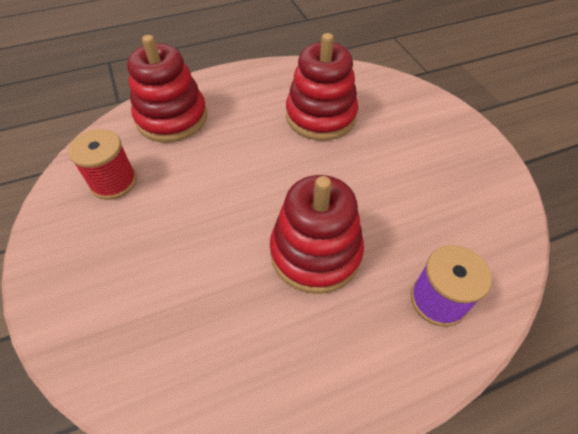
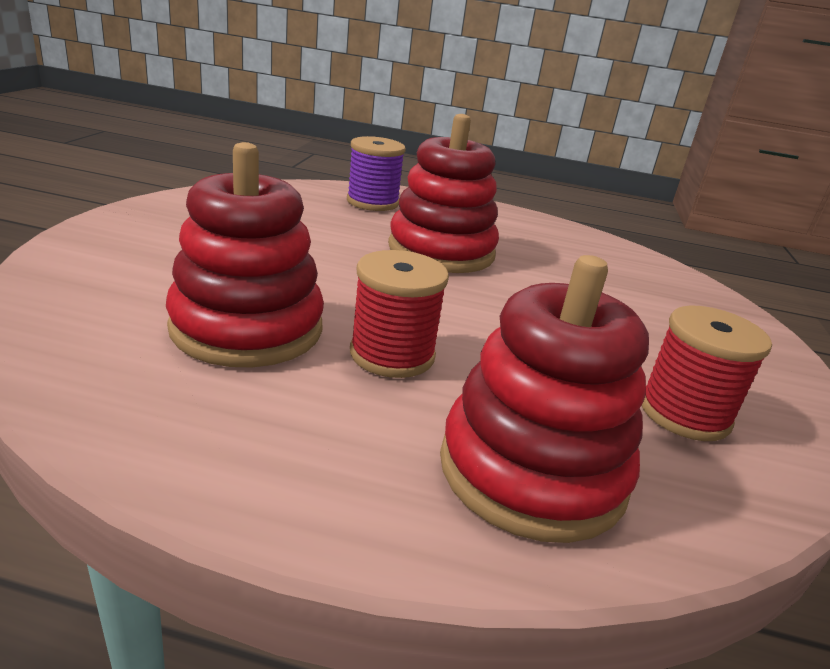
camera: 150 degrees left, 25 degrees down
none -> red spool [350,250,449,378]

